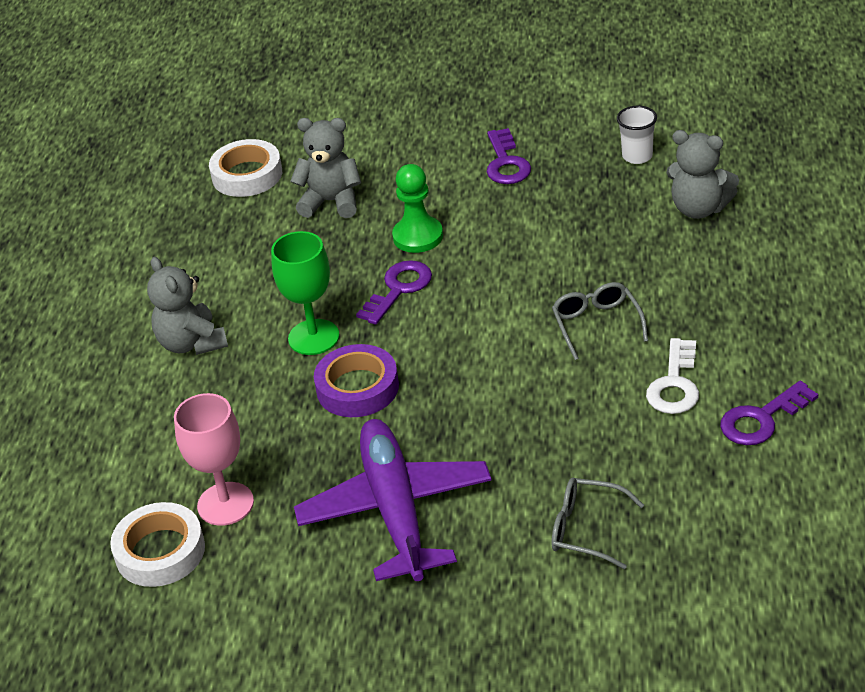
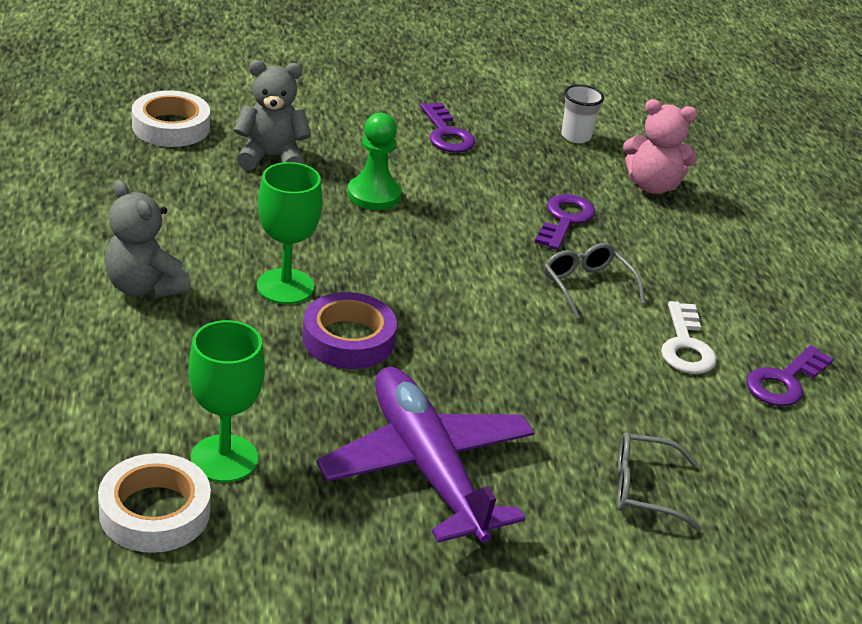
camera: 20 degrees left, 5 degrees down
pink goblet [174,393,254,526] -> green goblet [189,320,265,483]
purple key [356,260,432,325] -> purple key moved to [535,194,596,250]
grey teddy bear [666,130,739,219] -> pink teddy bear [623,99,697,194]

